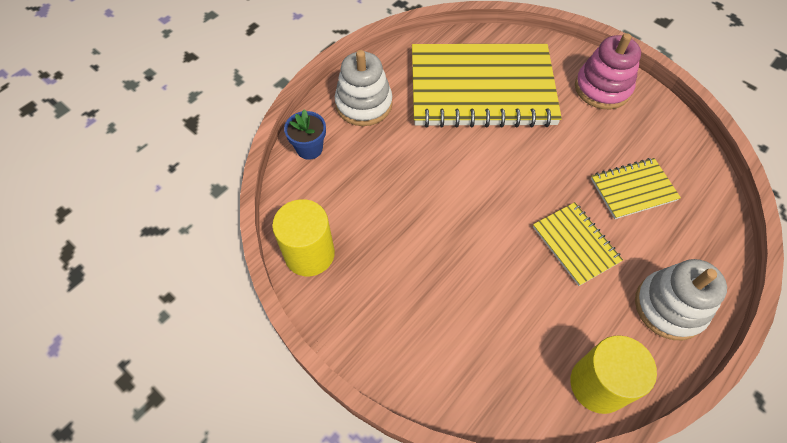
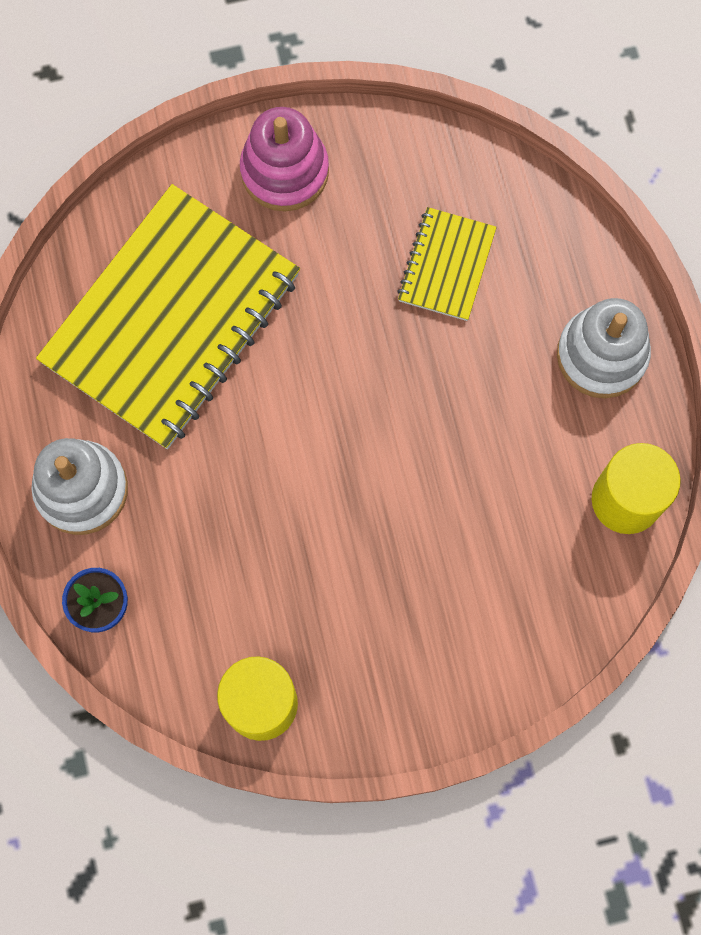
camera: 55 degrees left, 15 degrees up
yellow notebook [533,202,623,286] -> none

